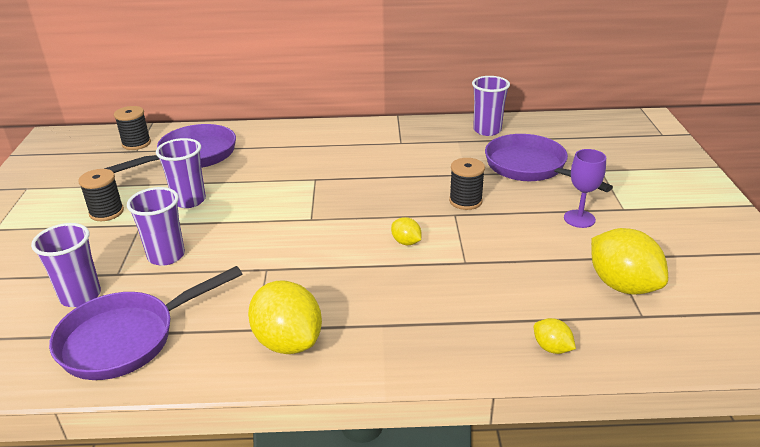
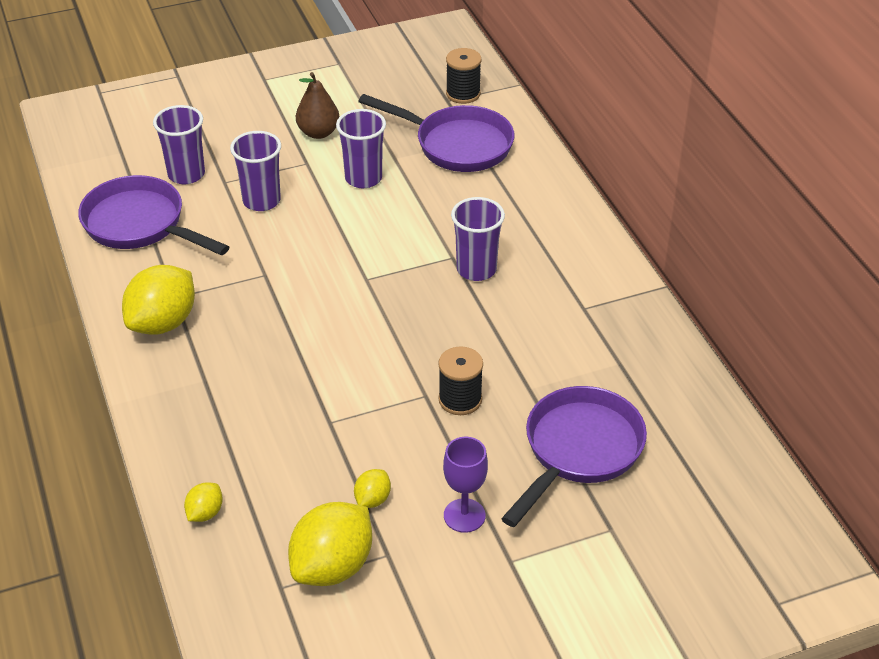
camera: 70 degrees right, 10 degrees up
black spool [78,169,124,221] -> brown pear [296,72,339,139]
yellow lemon [391,217,421,245] -> yellow lemon moved to [354,469,391,508]
purple cup [472,76,510,136] -> purple cup moved to [451,197,505,281]

